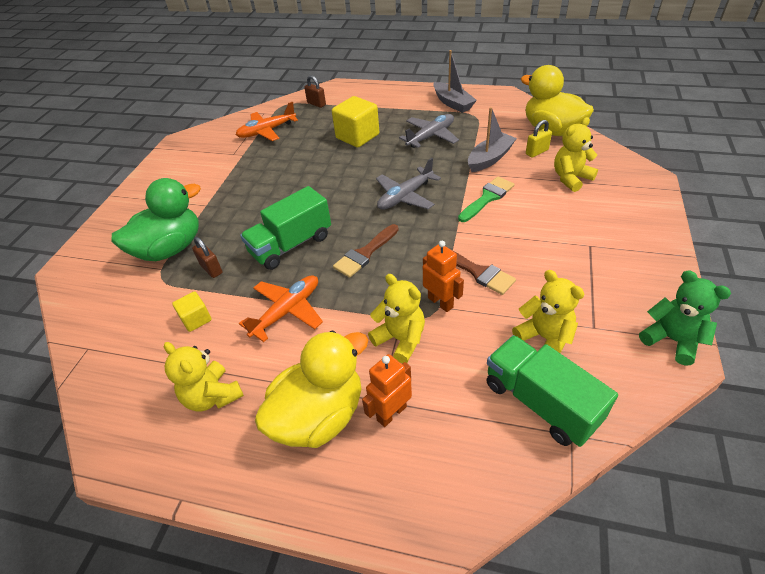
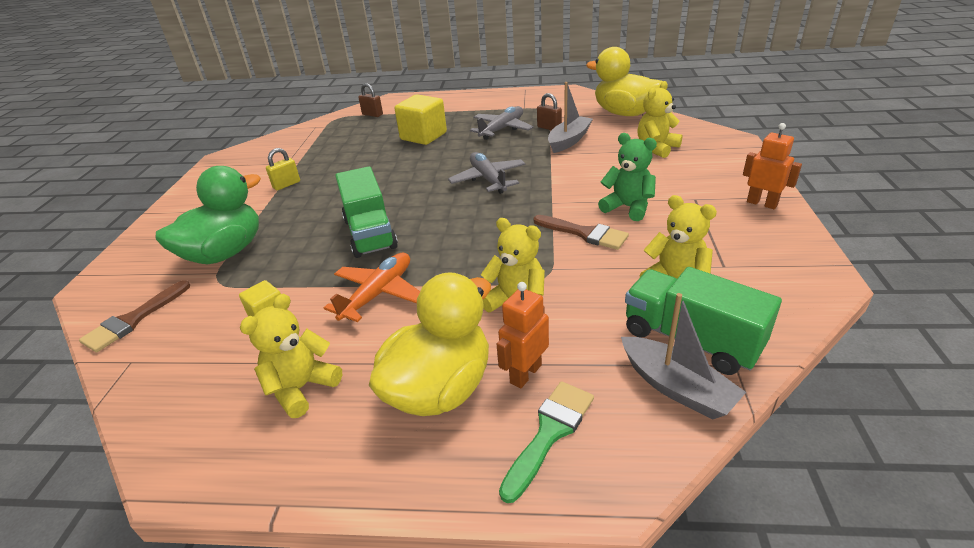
camera: 10 degrees left, 10 degrees down
yellow teddy bear [164,342,244,412] -> yellow teddy bear turned 90 degrees clockwise [240,294,342,418]
brown padlock [192,237,222,278] -> brown padlock moved to [537,93,562,130]
orange plane [236,102,298,141] -> none
green truck [240,186,331,270] -> green truck turned 60 degrees counterclockwise [335,166,398,258]
brown brush [333,224,399,278] -> brown brush moved to [79,280,190,352]
grey plane [376,158,441,210] -> grey plane turned 120 degrees clockwise [448,152,526,194]
orange robot [423,241,464,312] -> orange robot moved to [743,123,802,209]
grey boat [433,50,477,113] -> grey boat moved to [621,293,746,419]
green brush [458,177,515,222] -> green brush moved to [499,381,594,503]
yellow padlock [526,120,552,157] -> yellow padlock moved to [266,148,300,190]
green teddy bear [639,271,731,365] -> green teddy bear moved to [598,133,657,221]

